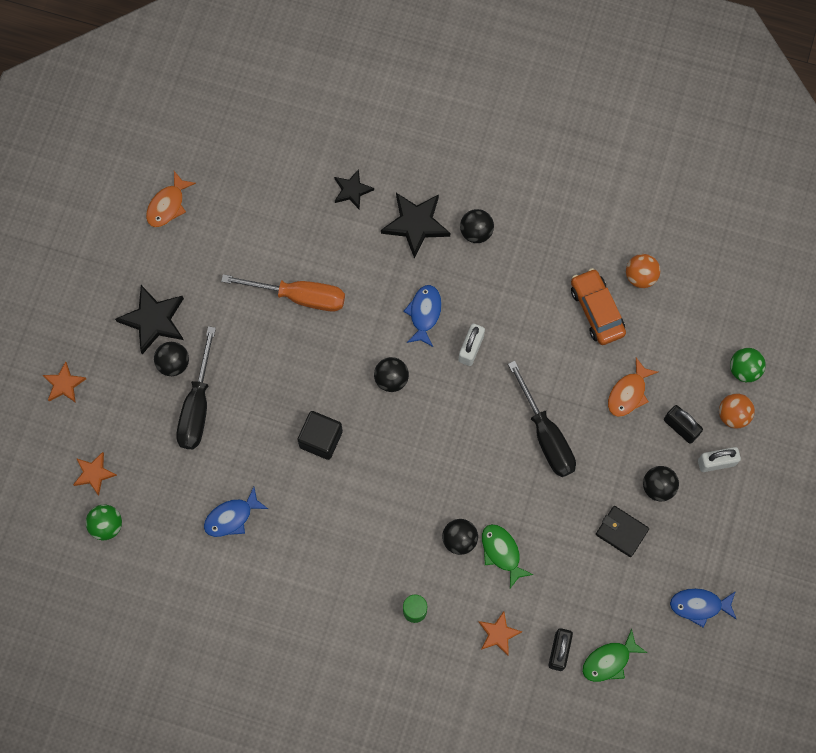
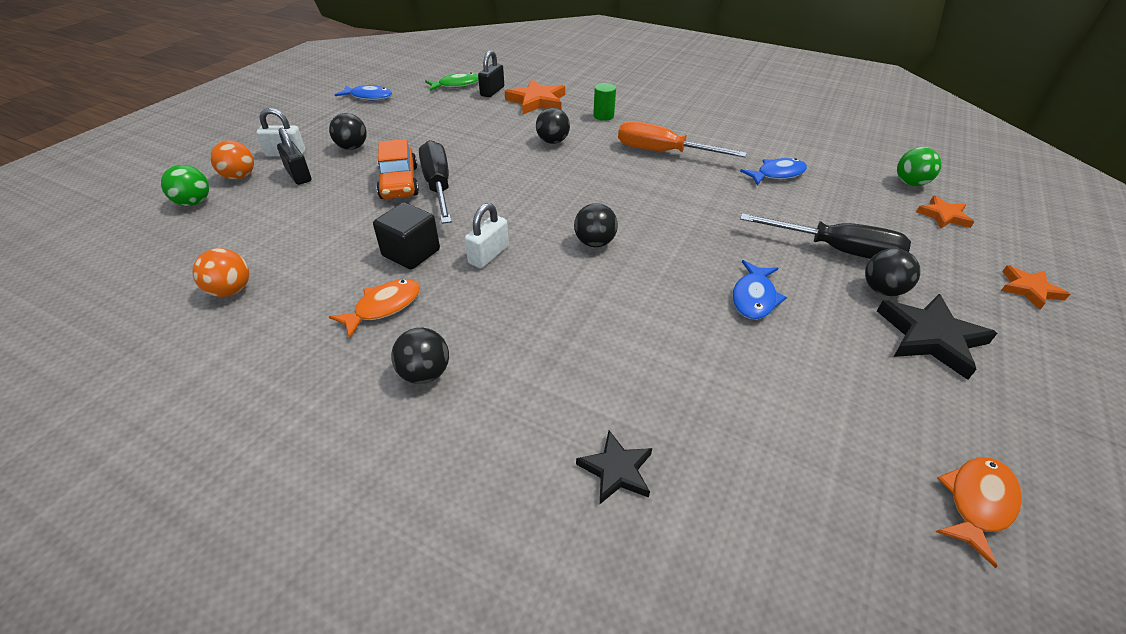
camera: 170 degrees left, 30 degrees down
black screwdriver [176,326,216,449] -> black screwdriver turned 90 degrees clockwise [740,213,911,259]
orange screwdriver [221,274,345,311] -> orange screwdriver moved to [618,121,747,157]
black cube [298,411,343,460] -> black cube moved to [373,202,440,270]
black star [381,193,450,259] -> none
blue fish [403,285,442,347] -> blue fish moved to [733,260,787,320]
orange star [479,611,522,656] -> orange star [505,79,565,114], size x1.65
green fish [482,524,534,588] -> none
orange car [571,268,626,345] -> orange car moved to [376,139,419,199]
black wallet [596,506,649,557] -> none
orange fish [608,358,658,417] -> orange fish moved to [328,279,420,339]

